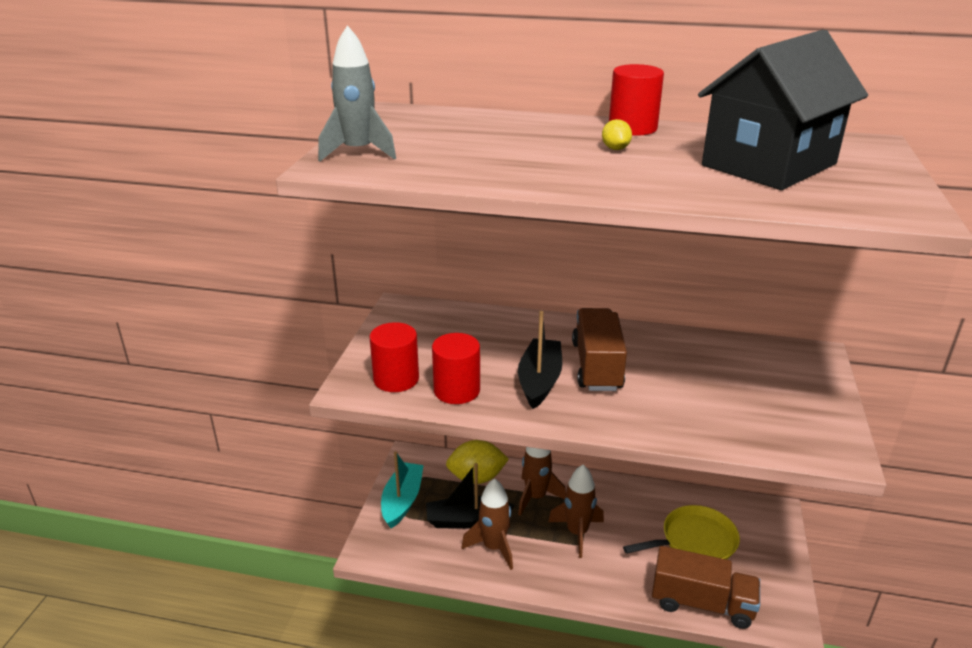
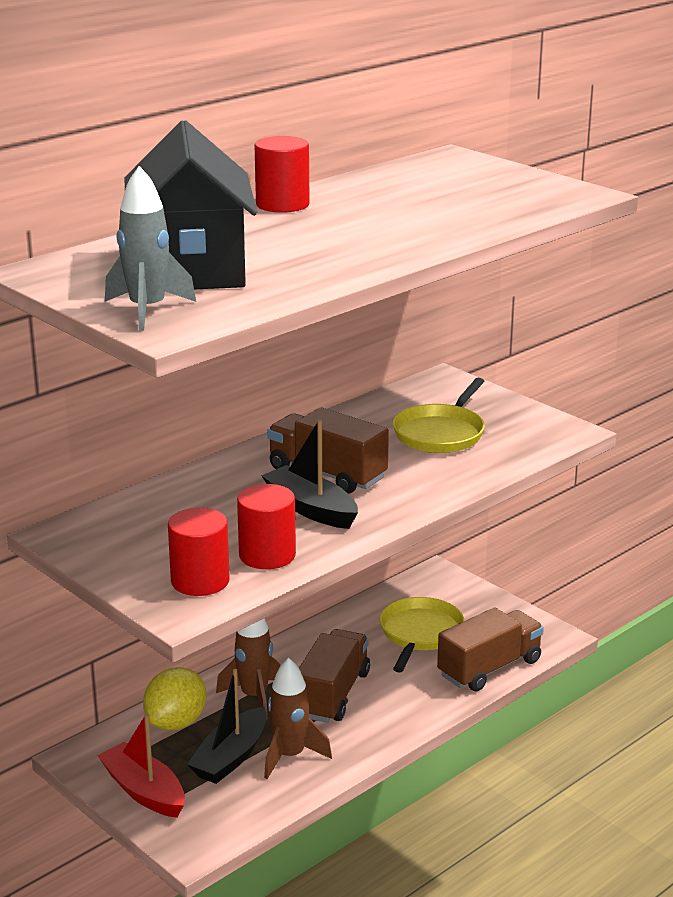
camera: 55 degrees left, 5 degrees down
turquoise boat [381,451,424,528] -> red boat [97,713,185,818]
brown rocket [548,465,604,558] -> brown truck [299,629,370,723]
yellow lemon [602,119,632,150] -> none
black house [698,30,868,190] -> black house moved to [125,120,257,290]
none -> yellow pan [393,378,485,453]

